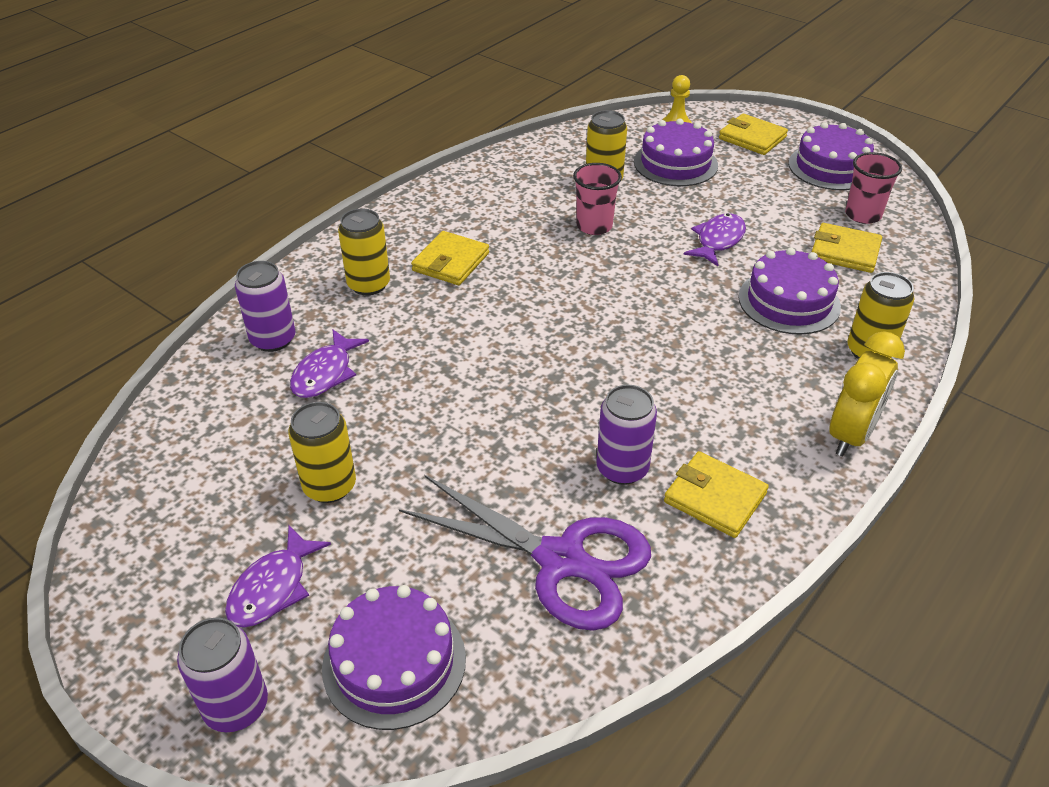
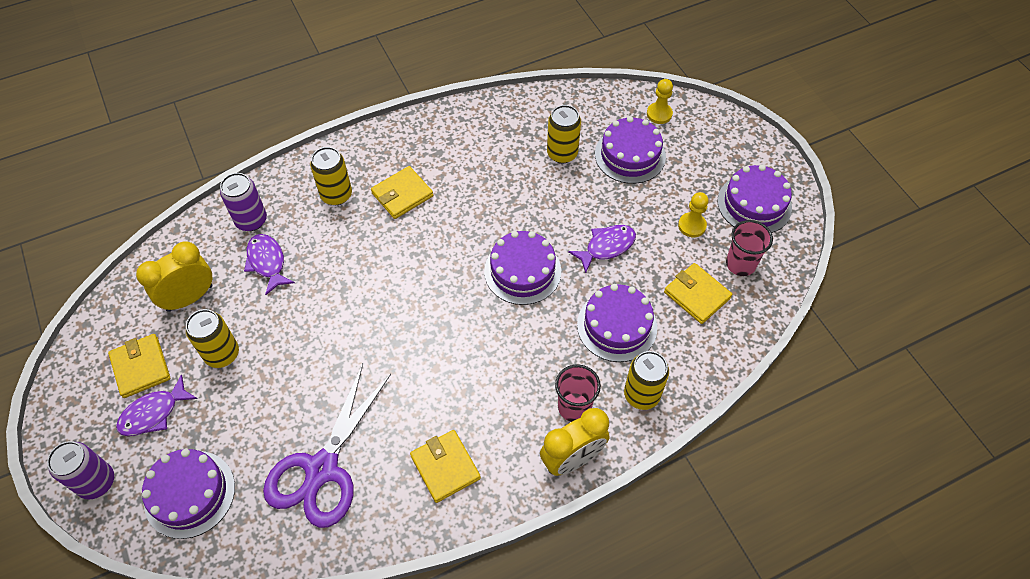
camera: 25 degrees right, 15 degrees up
purple fish [290,329,369,398] -> purple fish turned 105 degrees clockwise [244,234,295,295]
purple scissors [399,475,651,631] -> purple scissors turned 60 degrees clockwise [263,364,391,528]
pink cup [573,163,622,235] -> pink cup moved to [555,364,601,422]
purple can [596,385,657,485] -> none
yellow wallet [719,114,788,155] -> yellow wallet moved to [108,334,170,398]
none -> yellow clock [136,241,212,312]
none -> purple cake [484,231,561,305]
none -> yellow pawn [678,192,708,237]

